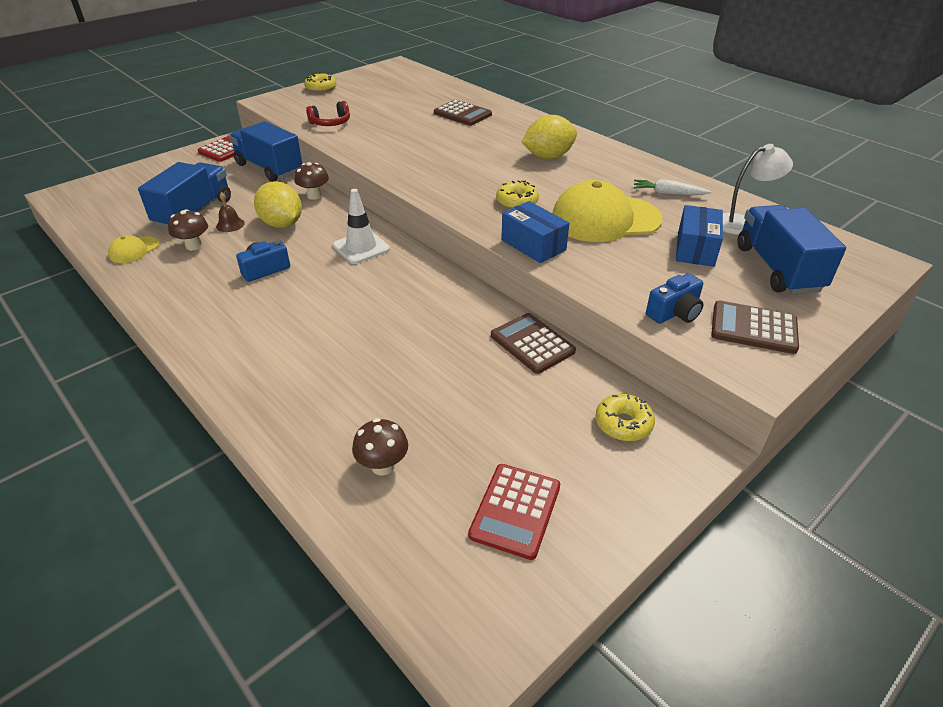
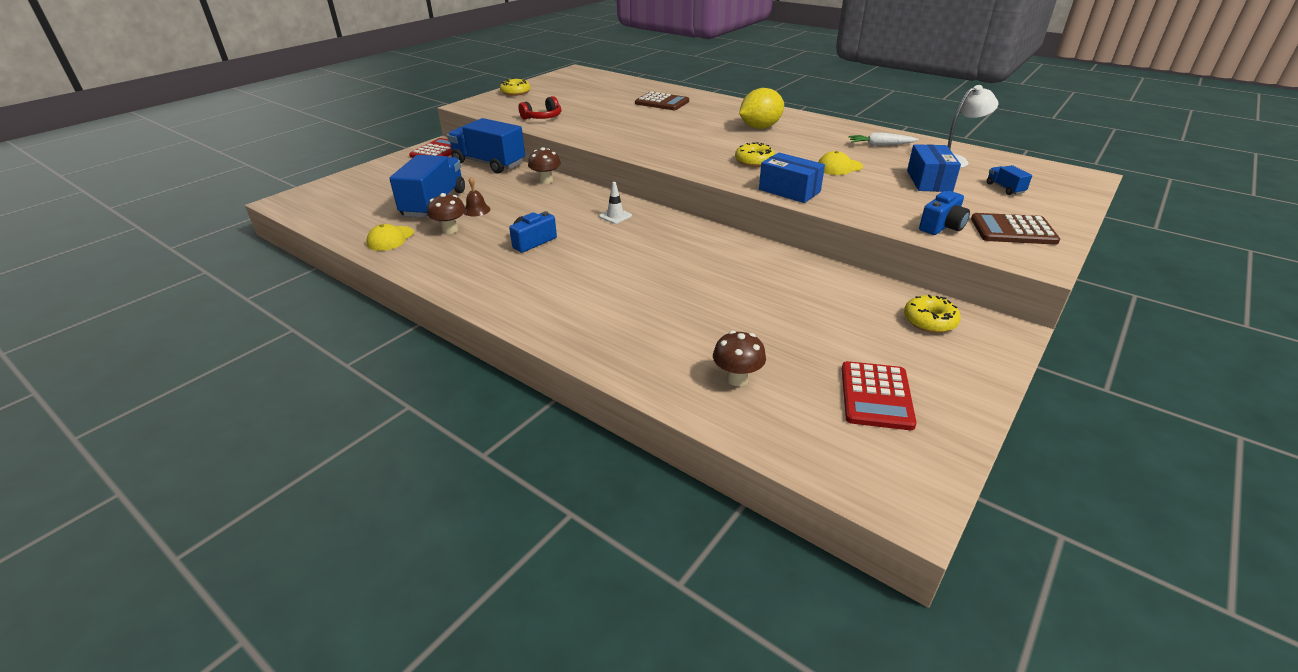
camera: 10 degrees left, 5 degrees down
yellow lemon [254,181,302,228] -> none
white traffic cone [333,189,390,264] -> white traffic cone [599,182,632,224], size x0.60
brown calculator [491,313,576,374] -> none
yellow cap [553,180,663,242] -> yellow cap [818,151,863,175], size x0.47
blue truck [738,205,846,295] -> blue truck [987,165,1032,195], size x0.42

